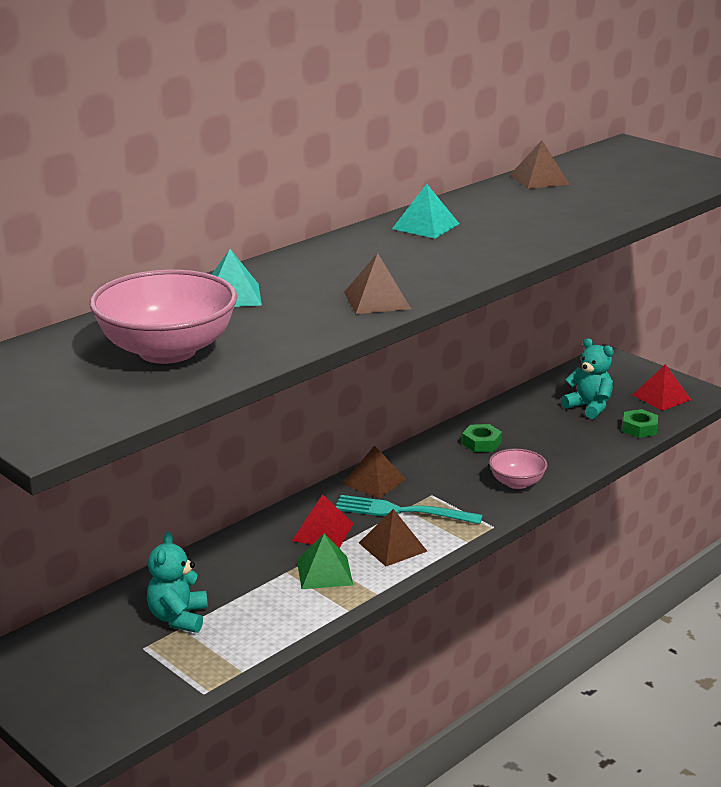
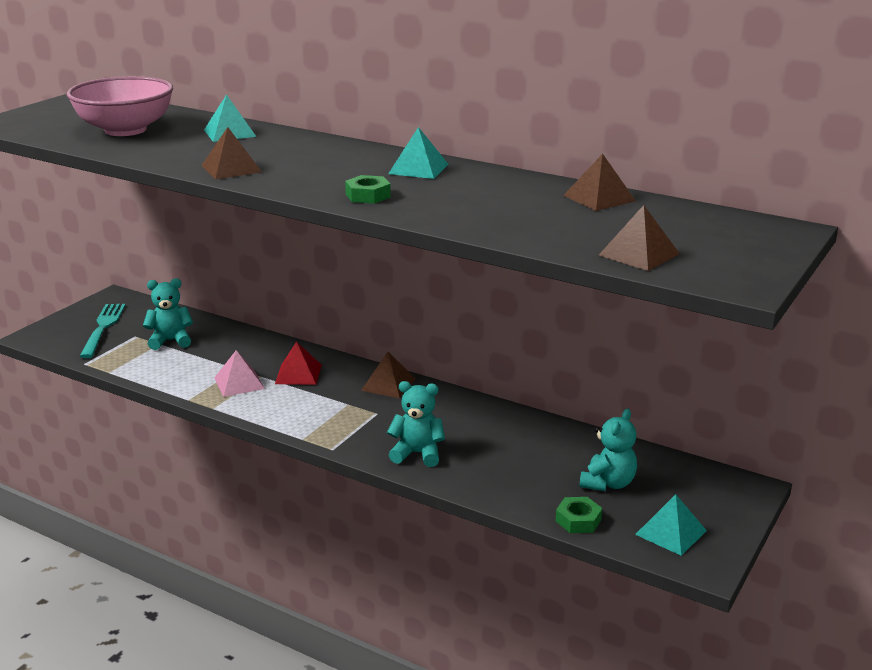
camera: 75 degrees right, 0 degrees up
green pyramid [297,534,353,589] -> pink pyramid [214,350,265,397]
turquoise fork [336,495,483,524] -> turquoise fork moved to [80,304,126,358]
brown pyramid [359,509,427,566] -> brown pyramid moved to [599,205,680,271]
green nut [462,424,502,452] -> green nut moved to [345,175,391,204]
pink bowl [489,449,547,489] -> turquoise teddy bear [387,381,445,467]
red pyramid [633,364,691,411] -> turquoise pyramid [635,494,707,556]

